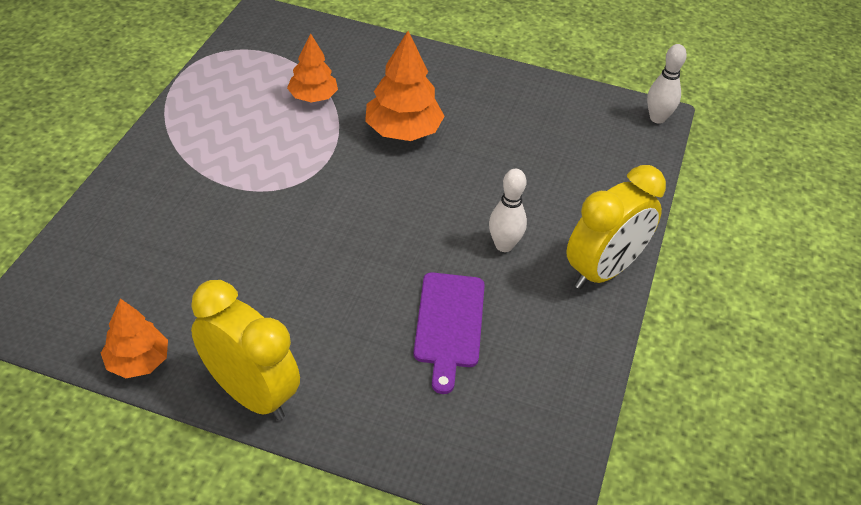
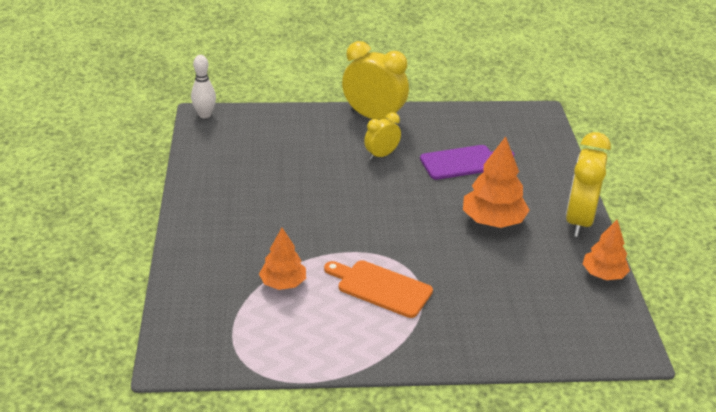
camera: 110 degrees left, 10 degrees down
orange tree [365,31,445,141] -> orange tree moved to [463,136,530,228]
white bowling pin [489,169,527,252] -> yellow clock [364,112,401,160]
none -> orange cutting board [324,260,433,318]

